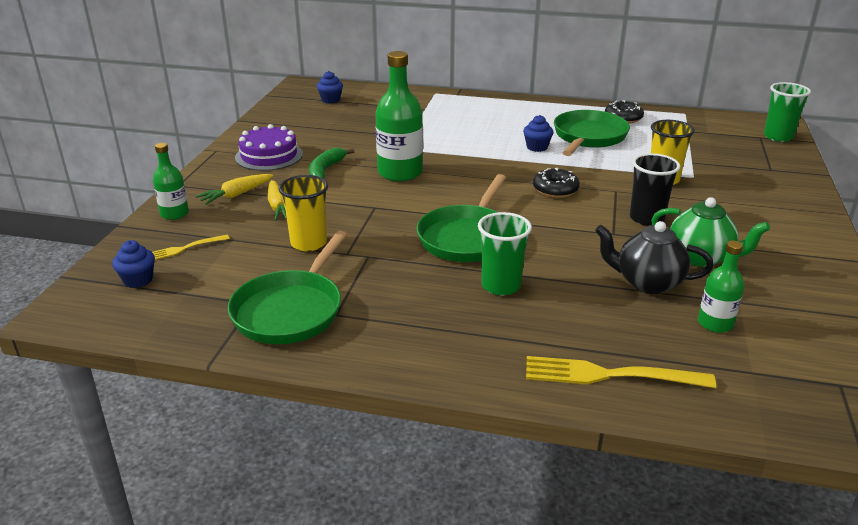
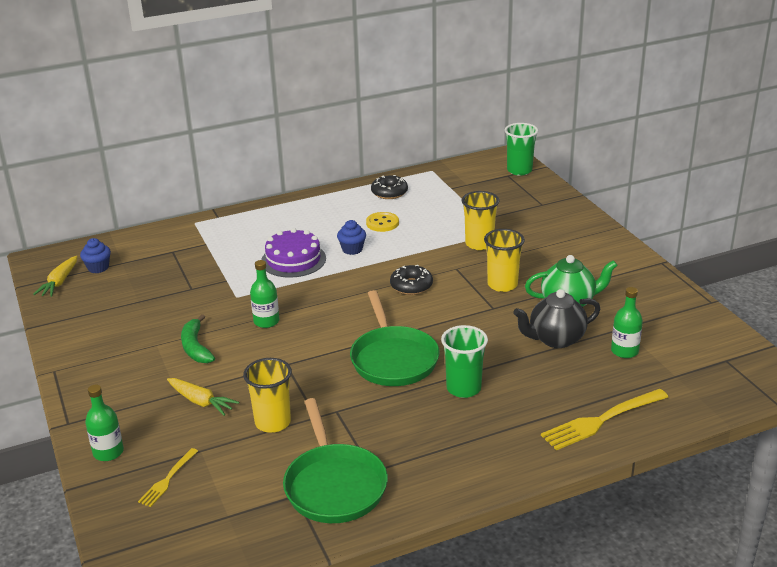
camera: 35 degrees left, 0 degrees up
blue cupcake [112,240,155,288] -> none
yellow carrot [195,174,273,205] -> yellow carrot moved to [33,256,78,297]
purple cake [235,124,303,171] -> purple cake moved to [261,228,326,278]
green bottle [375,51,423,182] -> green bottle [250,260,279,328], size x0.56
green pan [554,110,630,156] -> yellow button [366,212,399,232]
black cup [630,153,680,226] -> yellow cup [484,229,525,292]

